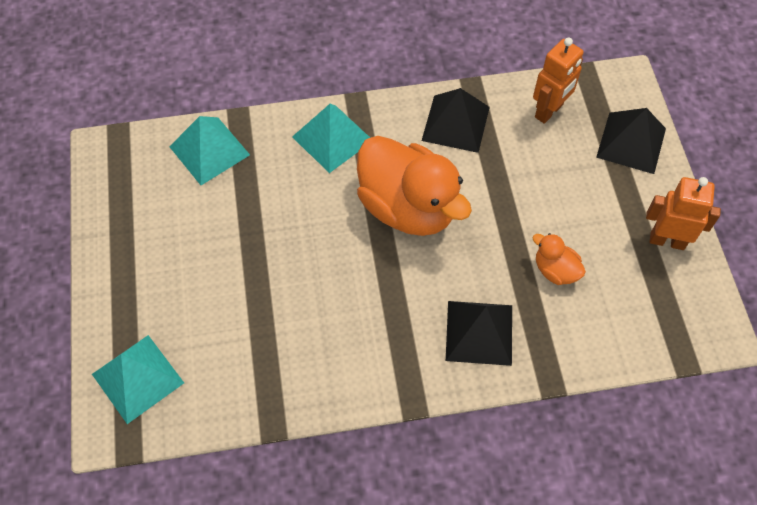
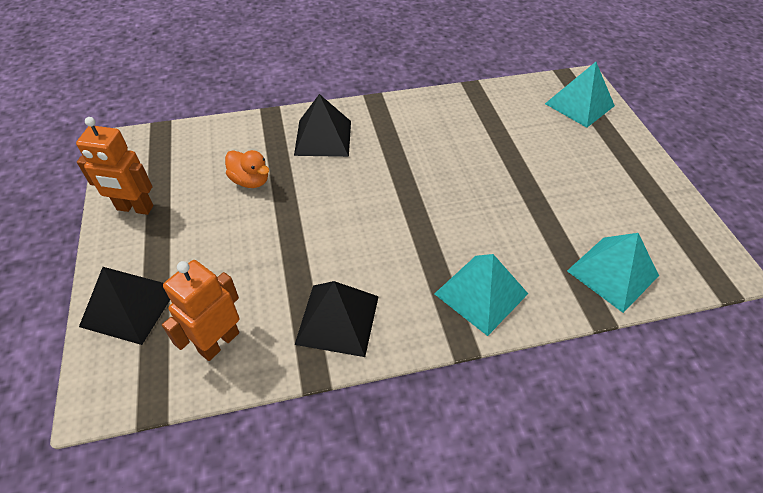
camera: 175 degrees right, 10 degrees down
orange duck [357,136,472,236] -> none

